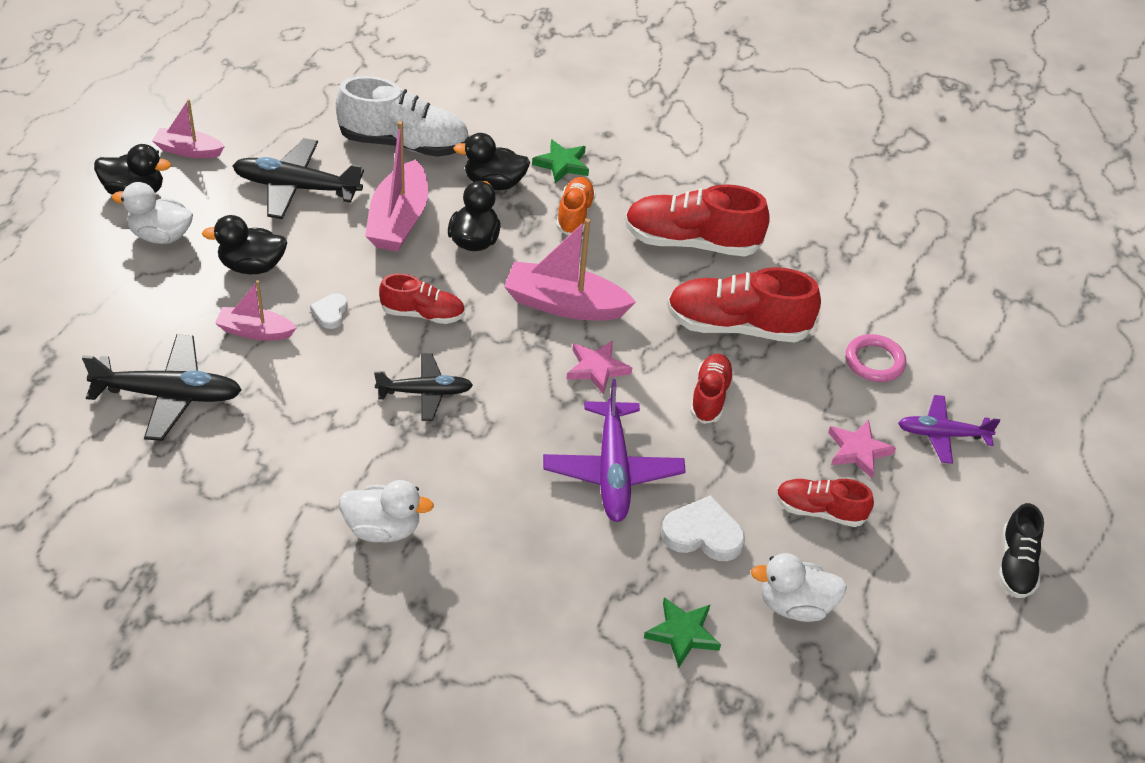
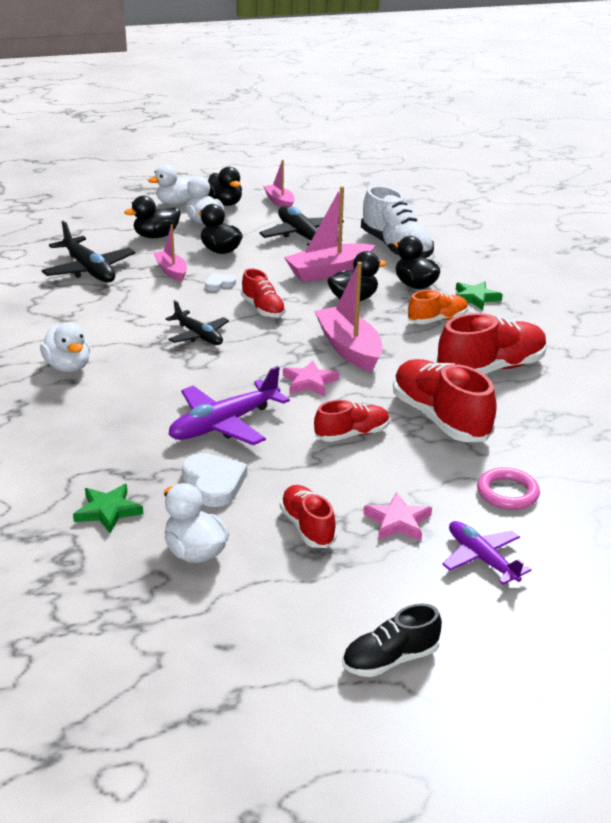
camera: 55 degrees right, 15 degrees down
red shoe [625,184,770,256] -> red shoe turned 90 degrees clockwise [437,313,547,374]
none -> black duck [124,196,181,238]
none -> white duck [148,165,197,205]

